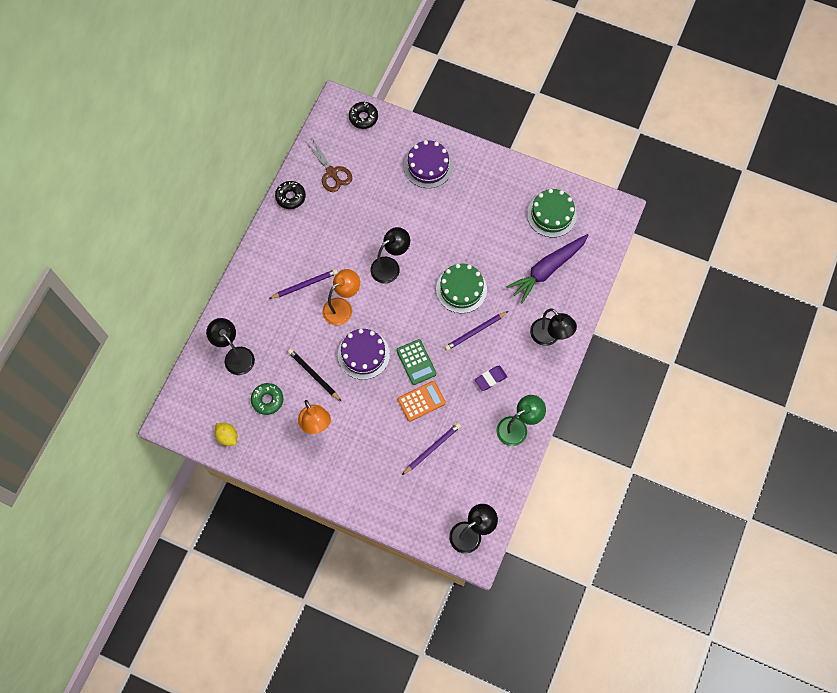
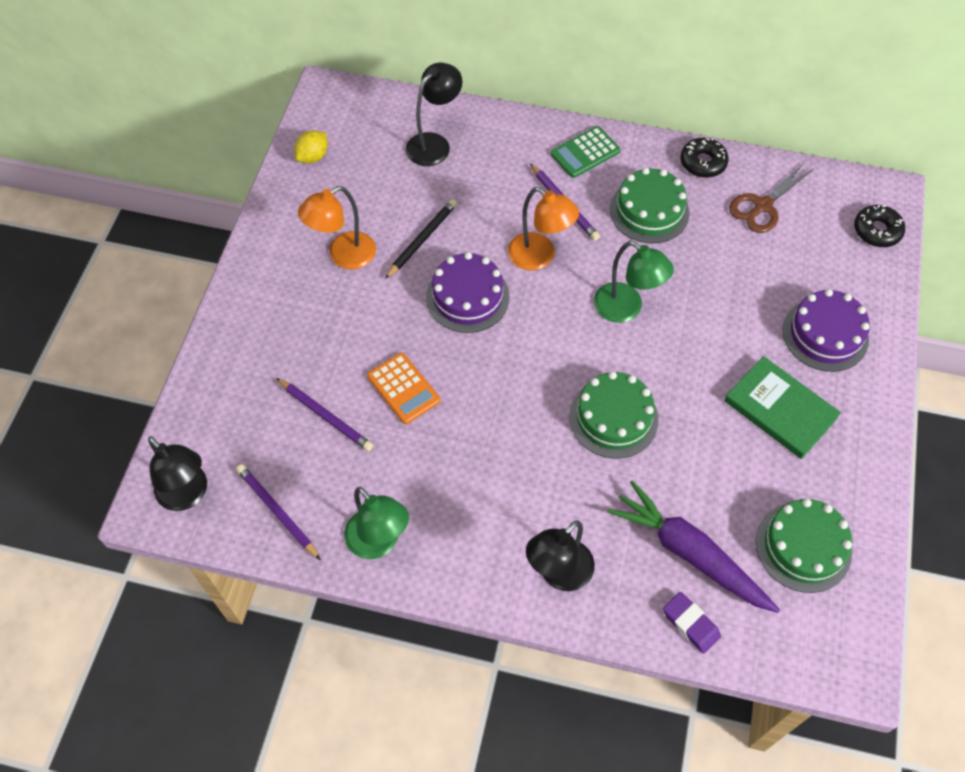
camera: 80 degrees right, 10 degrees down
green donut [251,383,284,415] -> none
black lamp [370,227,410,283] -> green lamp [594,241,674,323]
green calculator [396,339,437,385] -> green calculator moved to [551,126,621,178]
purple pencil [445,311,508,351] -> purple pencil moved to [236,464,321,560]
purple eraser [475,366,507,391] -> purple eraser moved to [663,592,721,654]
none -> green cake [610,168,690,243]
none -> green book [724,356,841,459]

